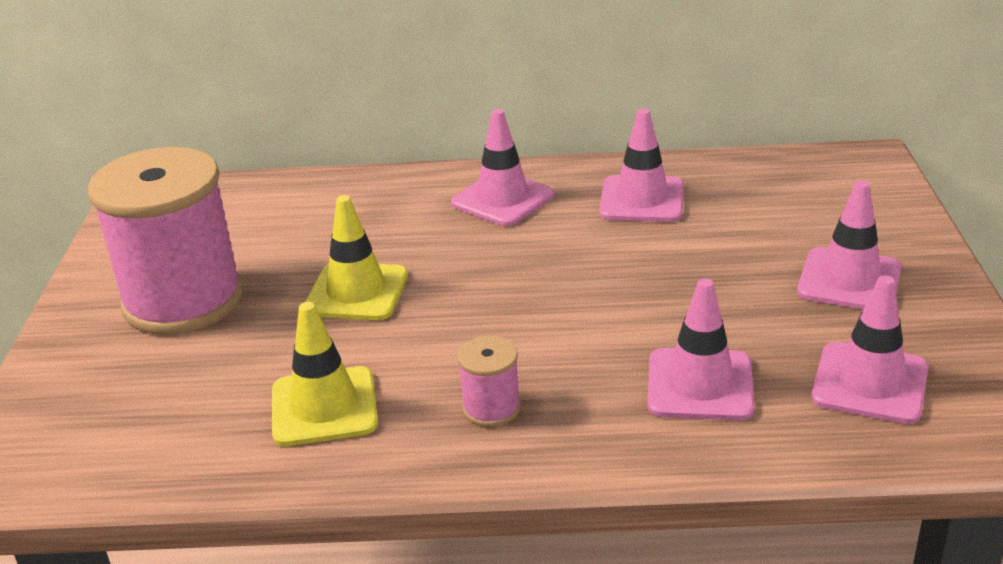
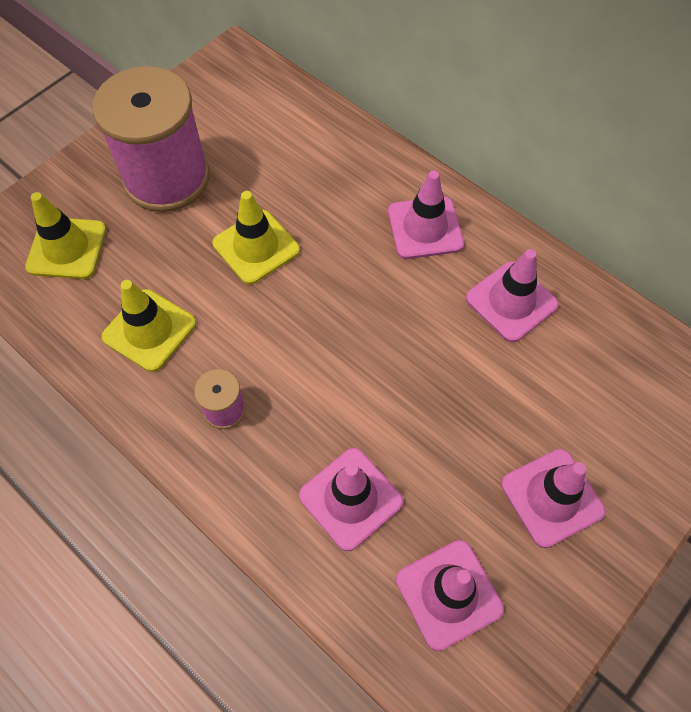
camera: 40 degrees right, 30 degrees up
none -> yellow traffic cone [25,192,106,279]

